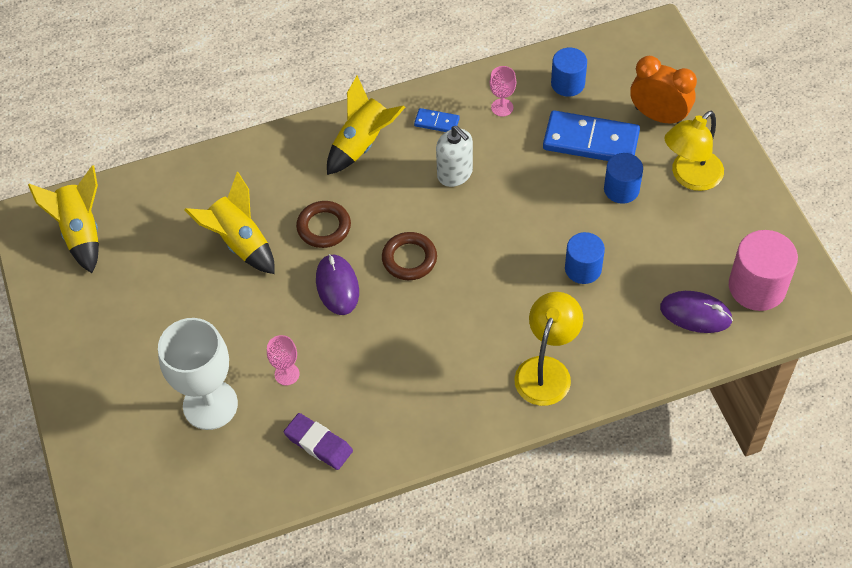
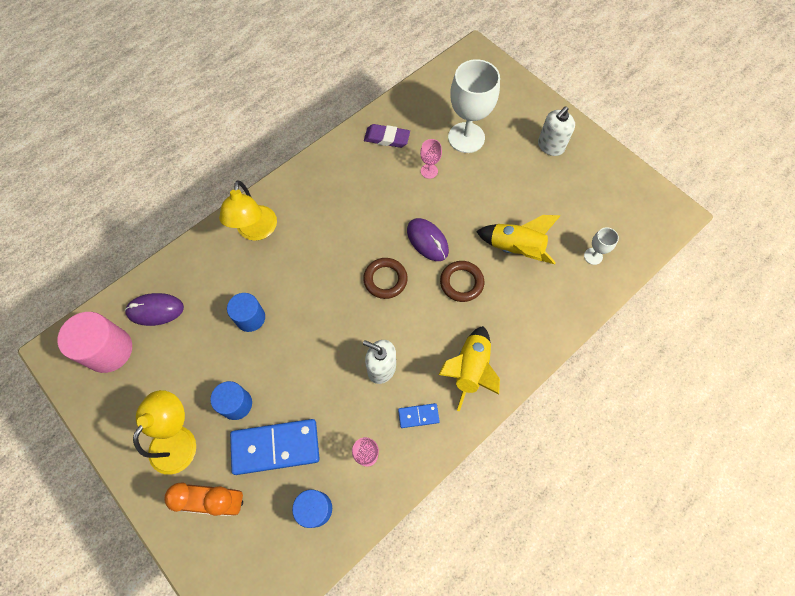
camera: 155 degrees right, 10 degrees up
yellow rocket [28,165,99,273] -> none
none -> white soap dispenser [538,106,575,156]
none -> white goblet [584,227,619,265]

